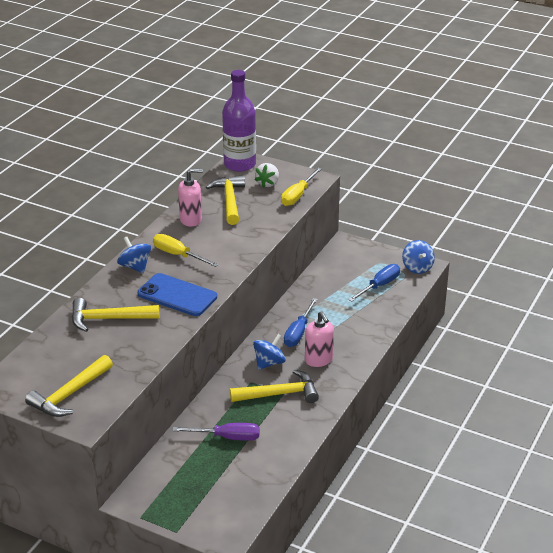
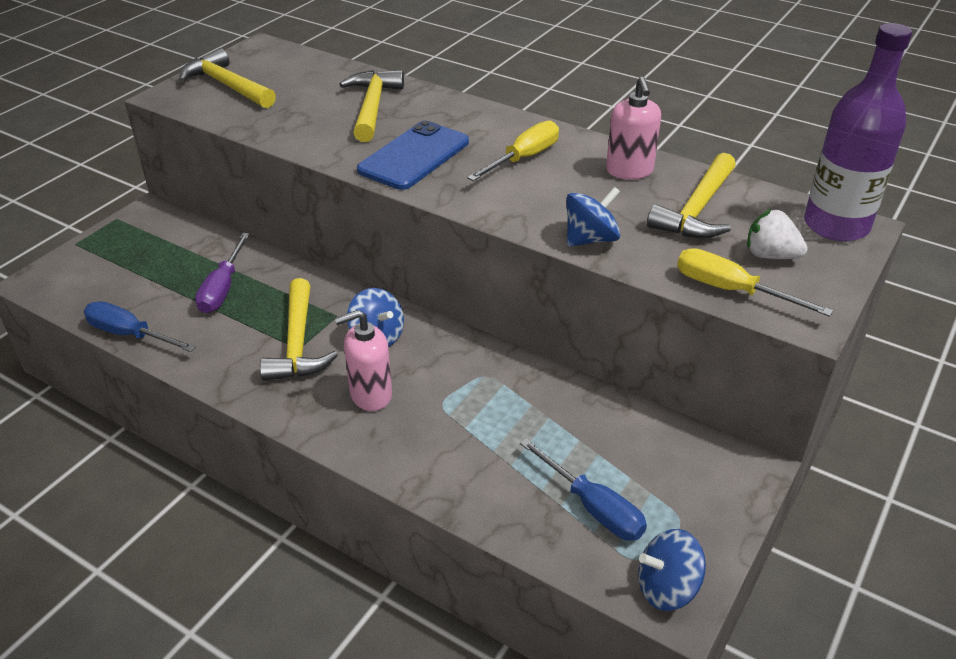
camera: 95 degrees right, 5 degrees up
blue spinning top [117,237,151,273] -> blue spinning top moved to [566,187,620,247]
yellow hammer [206,175,245,225] -> yellow hammer turned 120 degrees clockwise [647,153,736,238]
blue screwdriver [284,298,318,347] -> blue screwdriver moved to [84,301,196,352]

